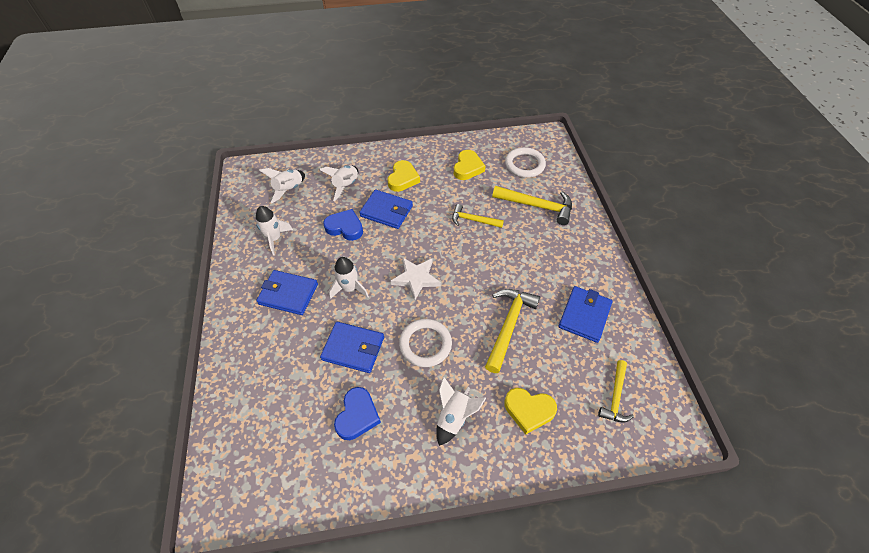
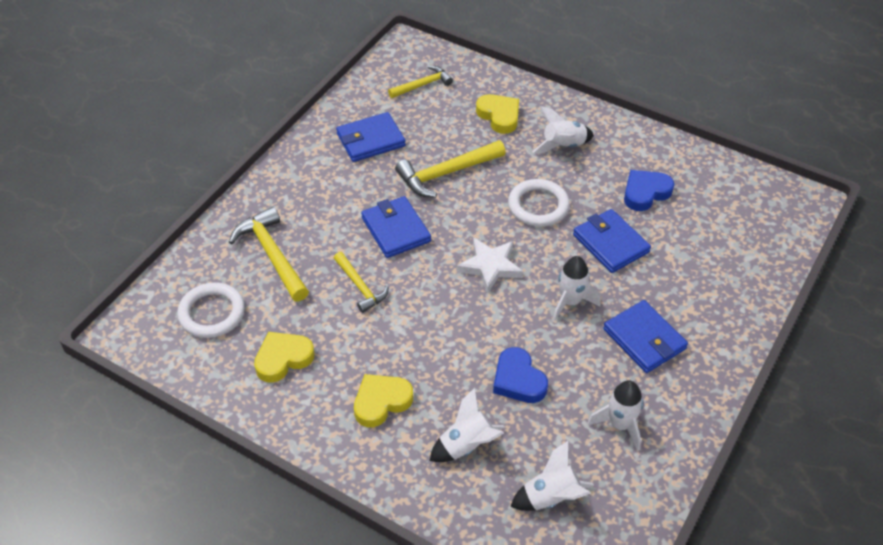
camera: 140 degrees left, 5 degrees down
blue wallet [359,190,413,229] -> blue wallet moved to [361,196,431,258]

